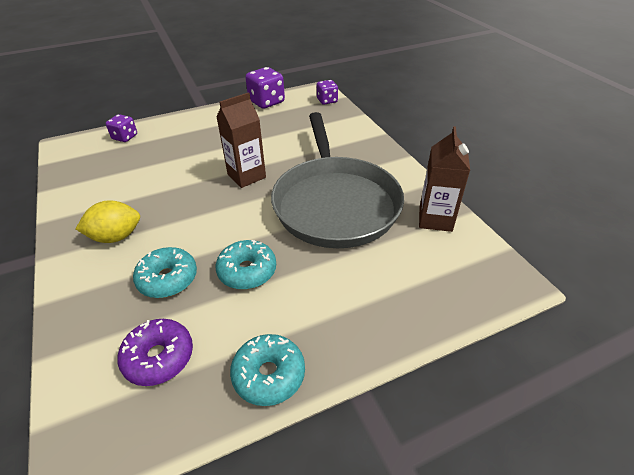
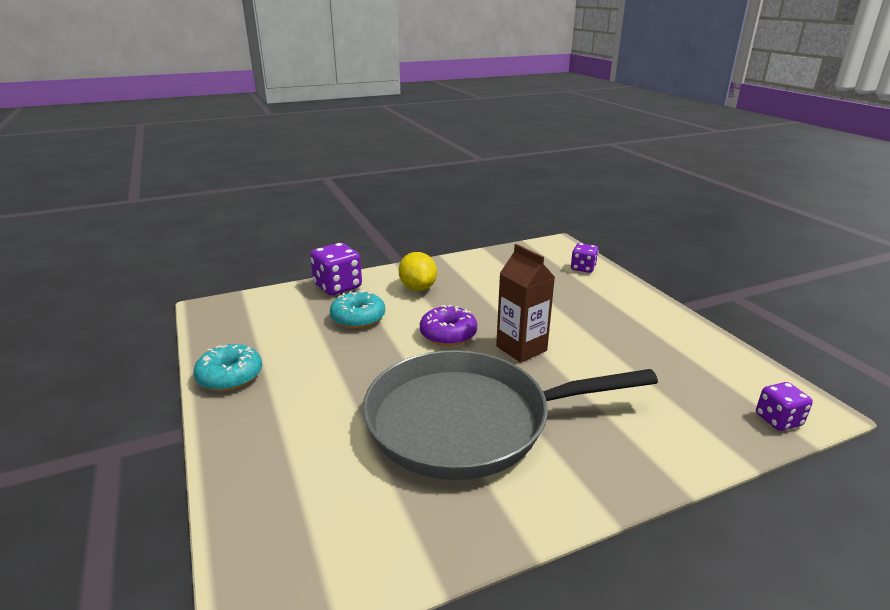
camera: 90 degrees right, 15 degrees down
purple donut [117,319,193,386] -> purple donut moved to [420,305,477,346]
turquoise donut [216,240,276,290] -> none
purple dice [245,67,285,109] -> purple dice moved to [310,243,362,295]
brown carton [419,126,470,232] -> none

